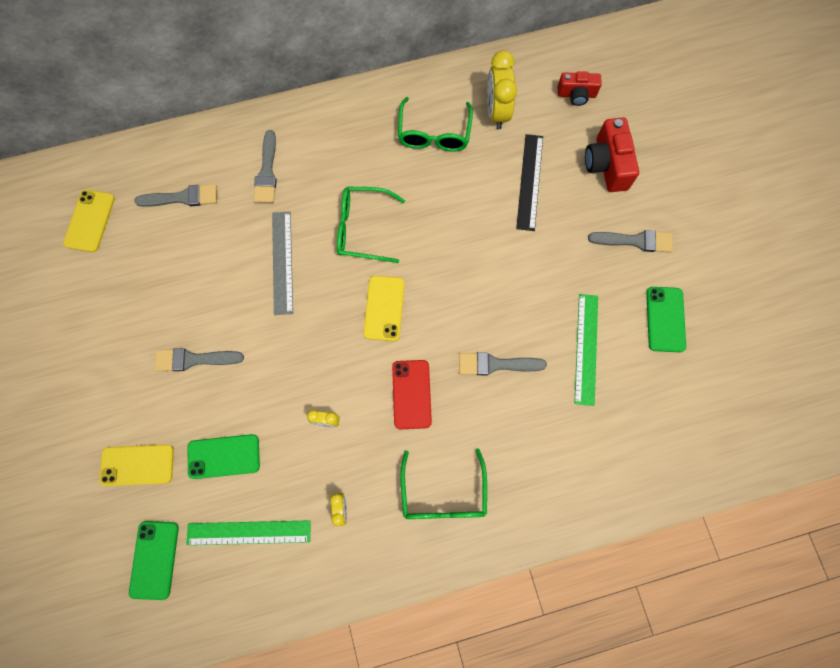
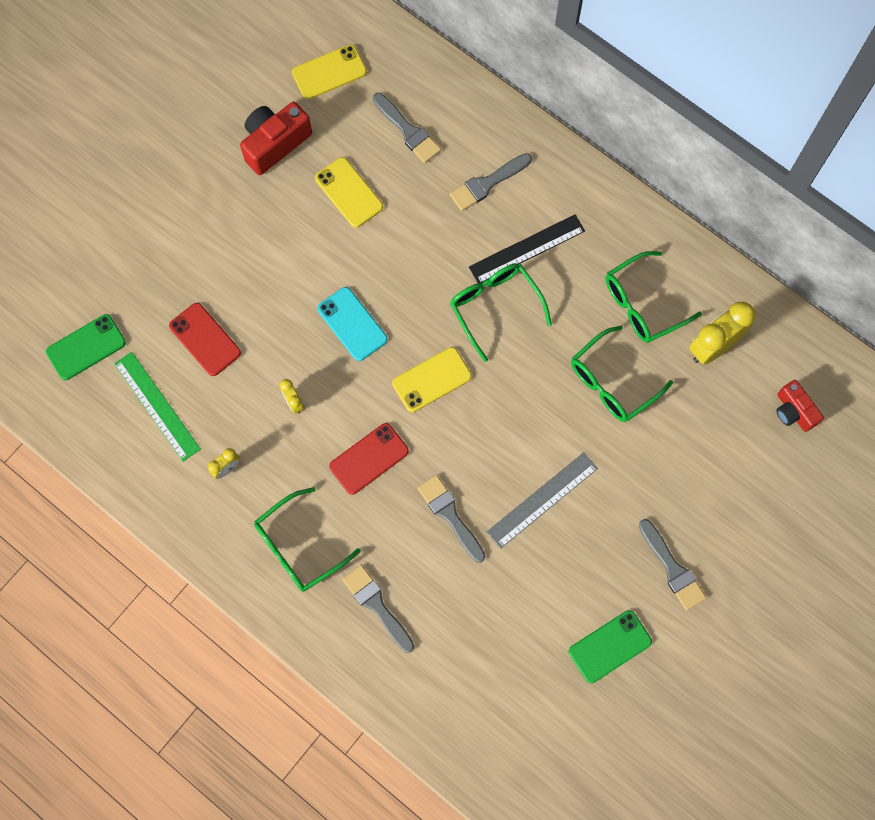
camera: 55 degrees right, 0 degrees up
yellow phone [100,445,174,486] -> yellow phone moved to [315,157,383,228]
grey brush [154,348,244,371] -> grey brush moved to [342,565,414,653]
green phone [188,434,260,479] -> red phone [169,303,241,376]
grey ruler [272,211,293,315] -> grey ruler moved to [487,452,598,549]
black ruler [516,134,543,231] -> black ruler moved to [469,215,585,283]
green ruler [574,294,598,406] -> none
red camera [585,118,639,192] -> red camera moved to [240,102,312,175]
none -> turquoise phone [317,287,387,361]
none -> green glasses [571,326,673,422]

